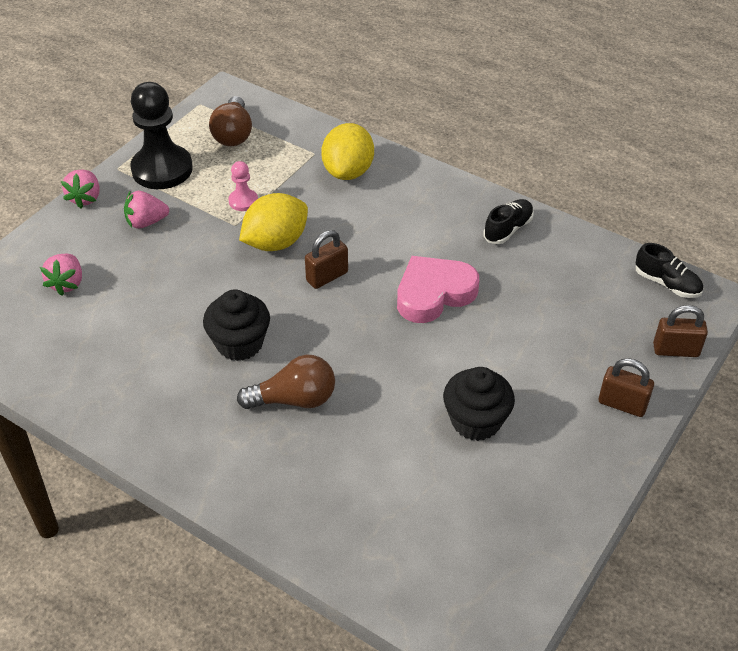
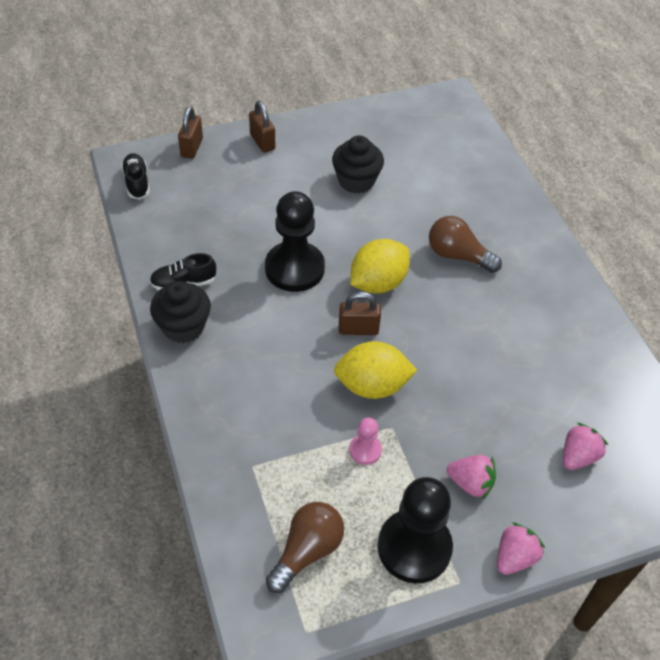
camera: 145 degrees left, 5 degrees up
black cupcake [203,289,270,361] -> black cupcake moved to [150,281,211,343]
yellow lemon [321,123,374,180] -> yellow lemon moved to [350,239,410,294]
pink heart [397,256,479,323] -> black pawn [265,191,325,292]
brown padlock [653,305,708,357] -> brown padlock turned 60 degrees clockwise [178,106,203,159]

